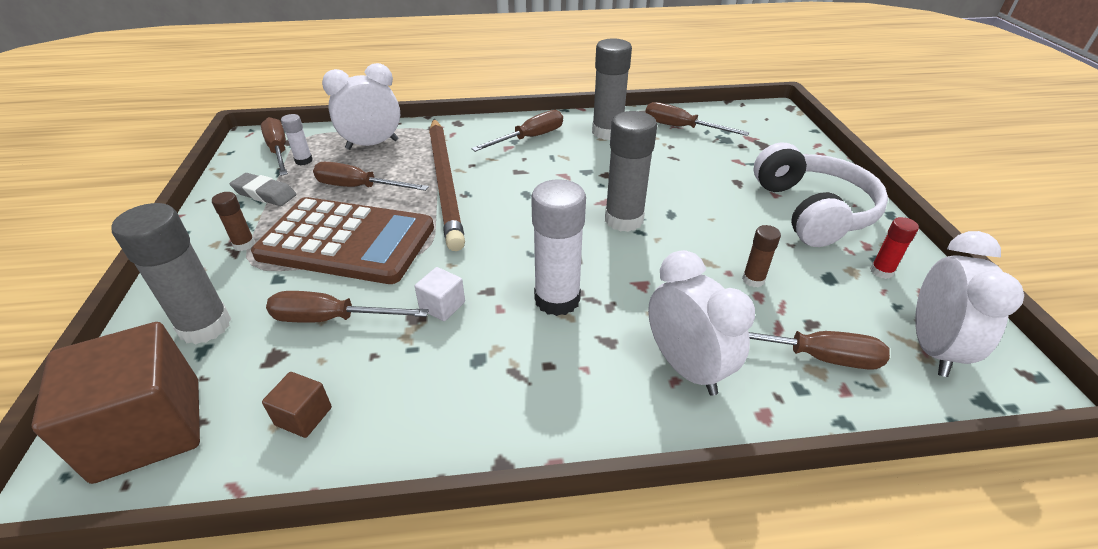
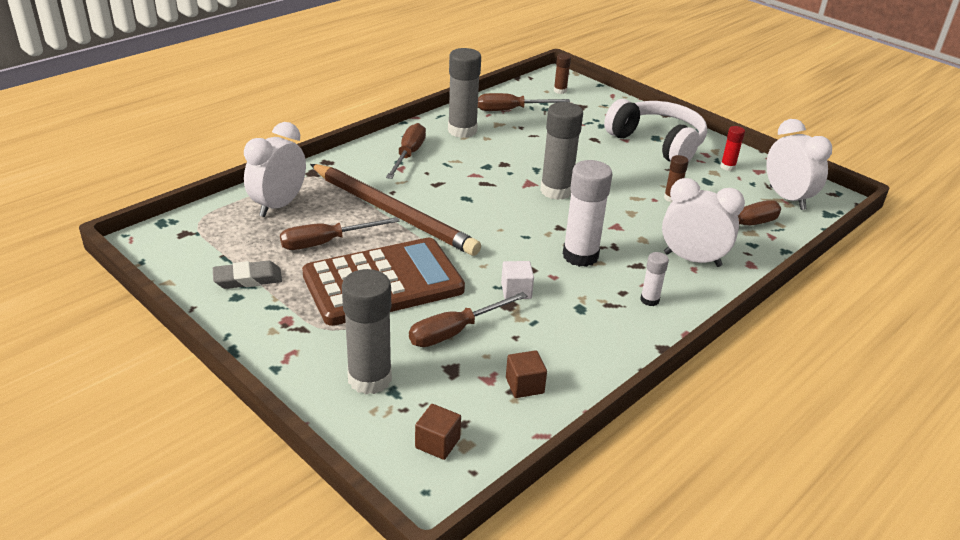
camera: 40 degrees left, 5 degrees down
brown cube [31,322,200,484] -> brown cube [415,404,461,460], size x0.44
brown glue stick [212,192,255,251] -> brown glue stick moved to [554,54,571,94]
brown screwdriver [261,117,288,176] -> none
white glue stick [281,114,313,165] -> white glue stick moved to [640,252,669,306]

